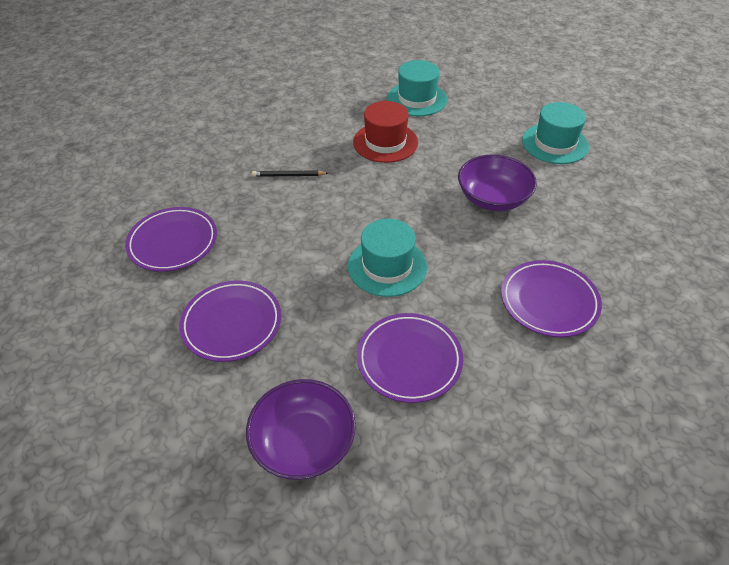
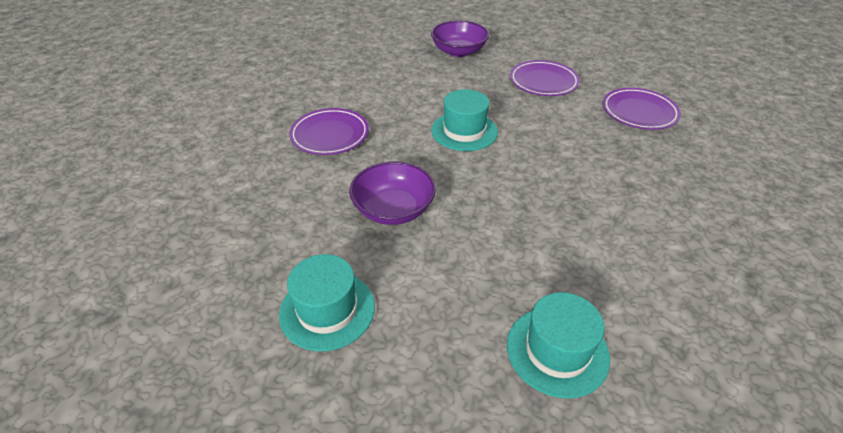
camera: 160 degrees right, 5 degrees down
black pencil [252,170,328,177] -> none
red hat [353,101,418,163] -> none
purple plate [357,313,463,403] -> none

